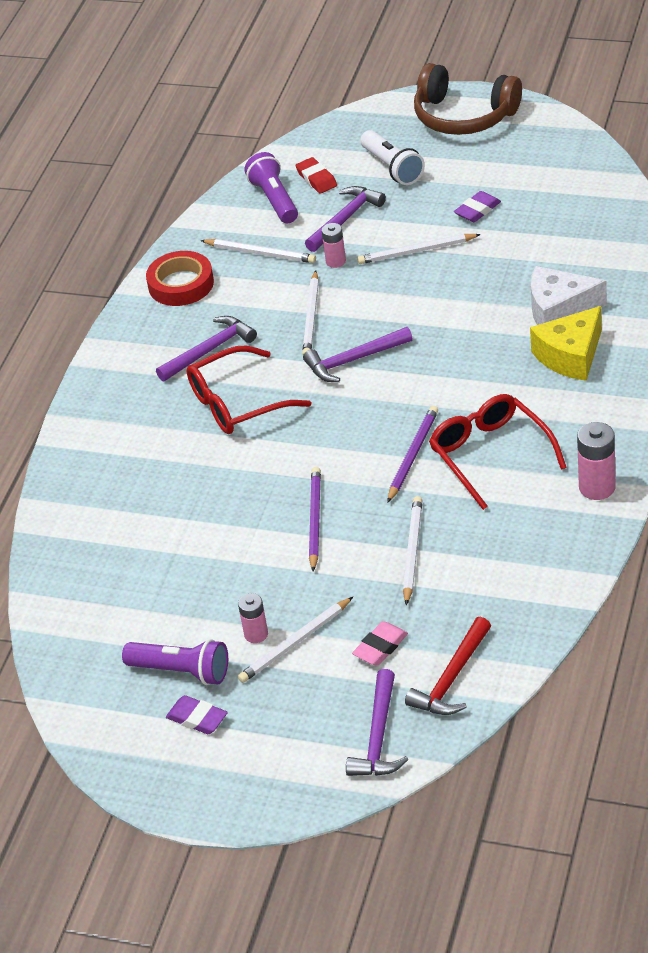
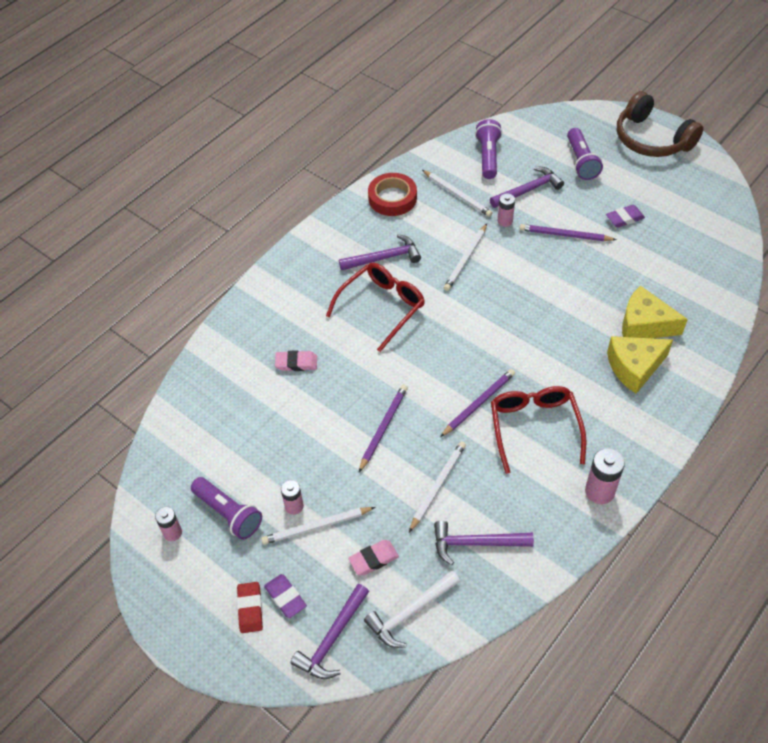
camera: 20 degrees right, 10 degrees up
purple eraser [166,695,228,734] -> purple eraser moved to [264,574,307,618]
red glasses [186,346,311,434] -> red glasses turned 135 degrees clockwise [326,262,425,352]
red eraser [295,157,337,194] -> red eraser moved to [237,582,263,633]
purple hammer [303,327,413,382] -> purple hammer moved to [434,521,534,565]
white pencil [357,234,481,264] -> purple pencil [520,224,617,241]
white flashlight [360,130,425,185] -> purple flashlight [567,128,603,180]
red hammer [405,617,491,715] -> white hammer [364,570,460,648]
white cheese [531,266,607,325] -> yellow cheese [622,286,688,338]
none -> pink battery [155,507,182,541]
none -> pink eraser [275,350,317,371]

